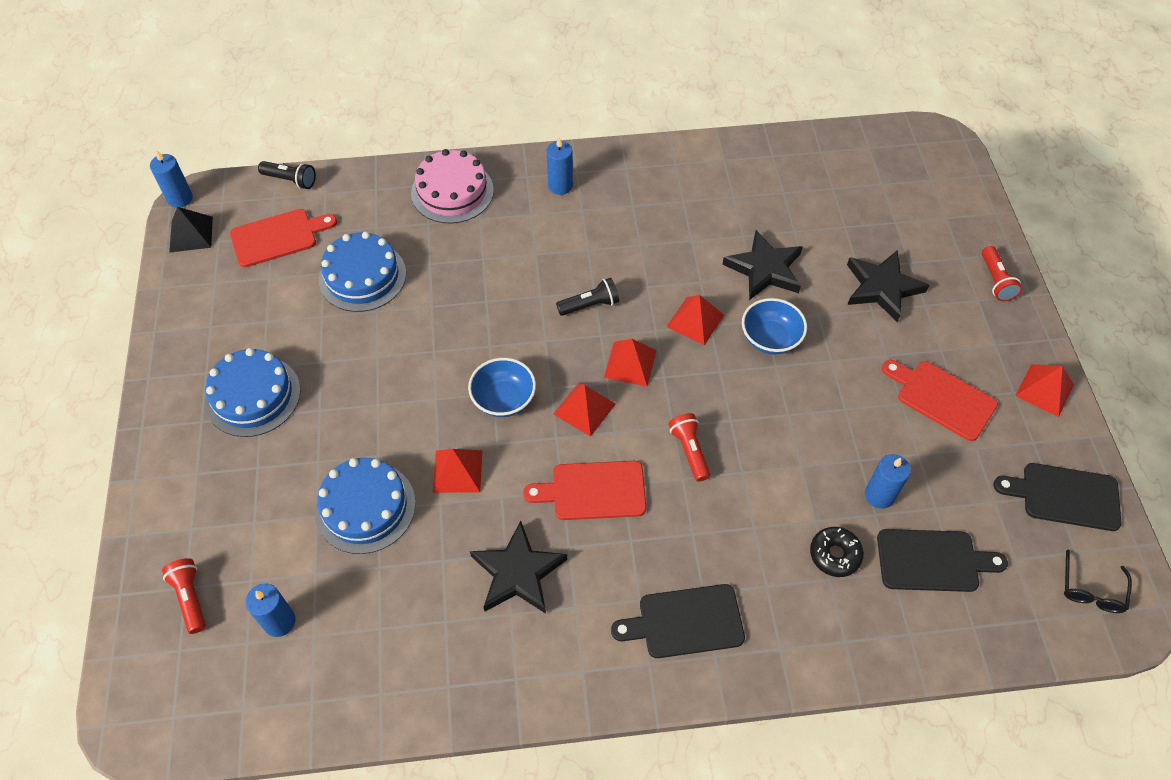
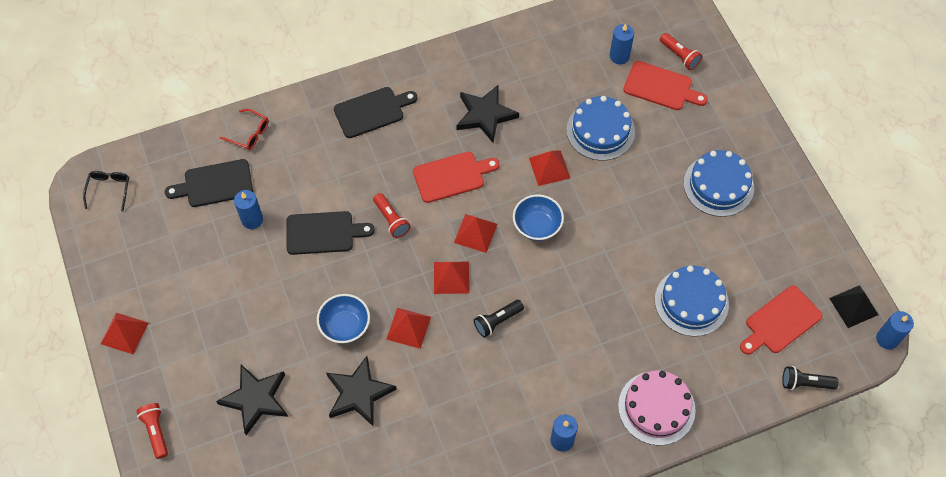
camera: 165 degrees right, 5 degrees up
black donut [810,527,864,577] -> none
red cutting board [882,360,998,441] -> red cutting board moved to [623,61,708,110]
black cutting board [993,463,1122,531] -> black cutting board moved to [286,211,375,255]
none -> red glasses [220,109,269,150]

